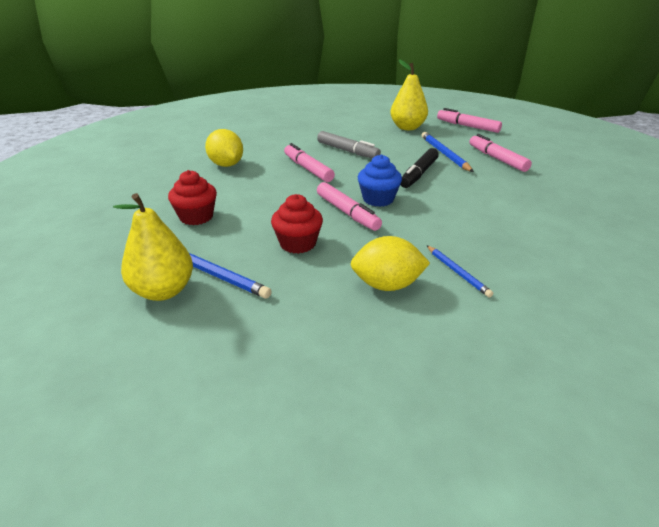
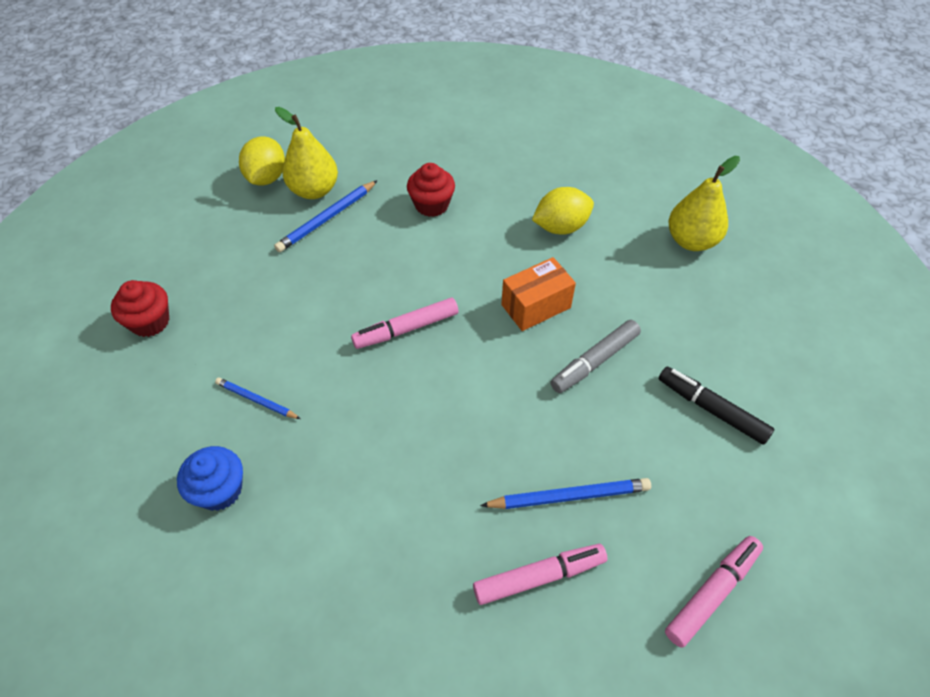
camera: 100 degrees right, 20 degrees up
red cupcake [271,194,323,254] -> red cupcake moved to [111,280,169,337]
pink marker [284,143,335,182] -> orange box [501,257,576,331]
yellow lemon [351,236,430,291] -> yellow lemon moved to [239,136,285,185]
blue cupcake [358,154,402,207] -> blue cupcake moved to [177,446,243,511]
yellow pear [390,59,428,130] -> yellow pear moved to [668,156,740,251]
black marker [400,148,439,188] -> black marker moved to [659,366,774,445]
blue pencil [426,245,493,297] -> blue pencil turned 45 degrees clockwise [215,377,301,419]

